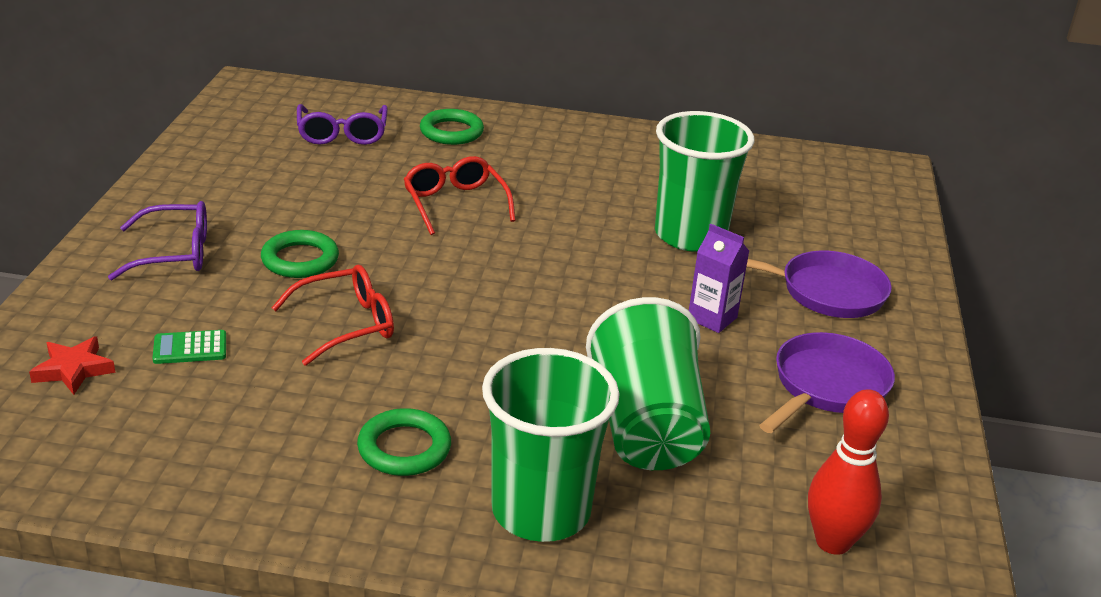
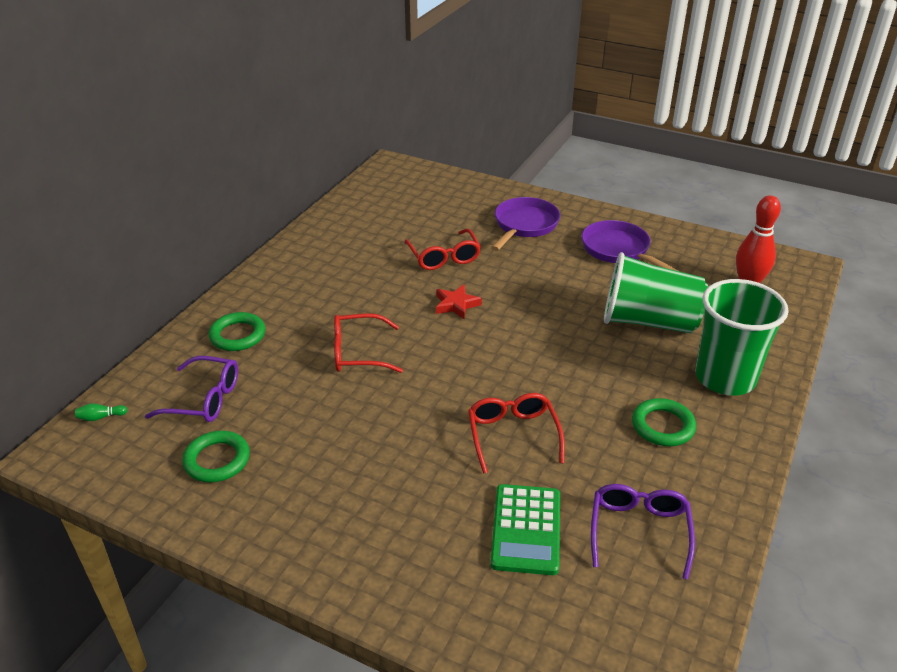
camera: 70 degrees left, 5 degrees up
red star [29,337,115,395] -> red star moved to [436,284,482,319]
purple glasses [108,201,207,280] -> purple glasses moved to [591,484,695,580]
green calculator [153,330,226,364] -> green calculator [490,484,560,575], size x1.78
green ring [261,230,339,278] -> green ring moved to [182,431,250,483]
green cup [655,111,754,252] -> red glasses [404,229,481,270]
purple carton [689,224,749,333] -> none
none -> green bowling pin [75,403,127,421]

